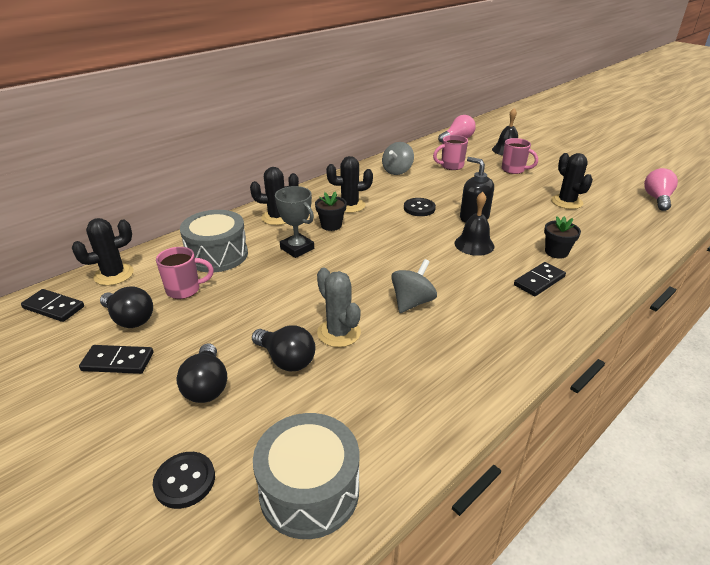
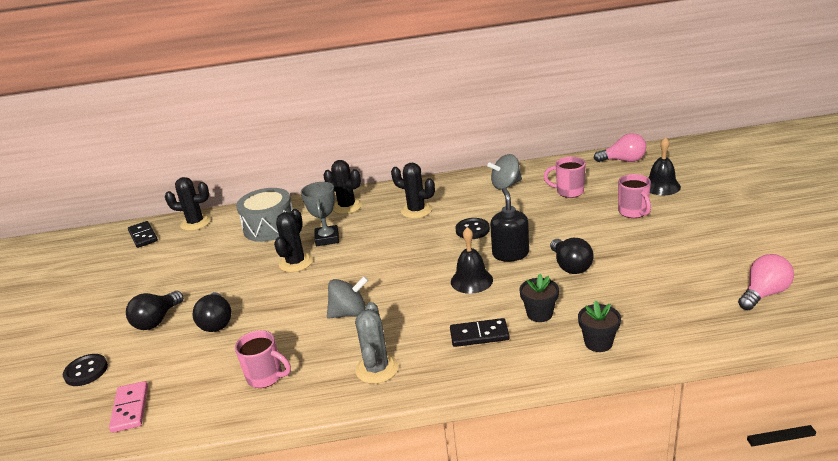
camera: 40 degrees right, 5 degrees down
black domino [79,345,153,374] -> none
black light bulb [100,286,153,328] -> black light bulb moved to [550,238,594,274]
pink mug [156,247,214,299] -> pink mug moved to [235,330,291,388]
grey drum [253,413,359,539] -> pink domino [109,381,148,433]
black flower pot [315,191,347,231] -> black flower pot moved to [578,300,621,352]
grey cactus [317,268,361,347] -> grey cactus moved to [355,302,399,384]
black cactus [551,153,593,209] -> black cactus moved to [274,209,313,272]

